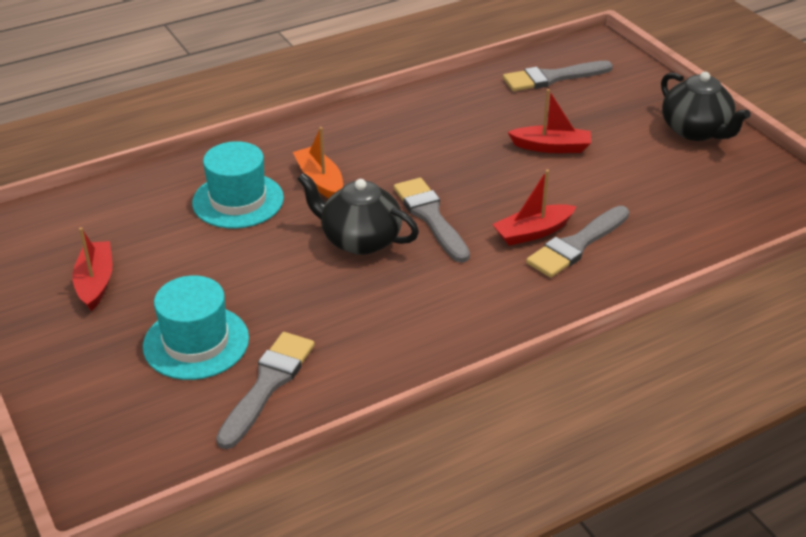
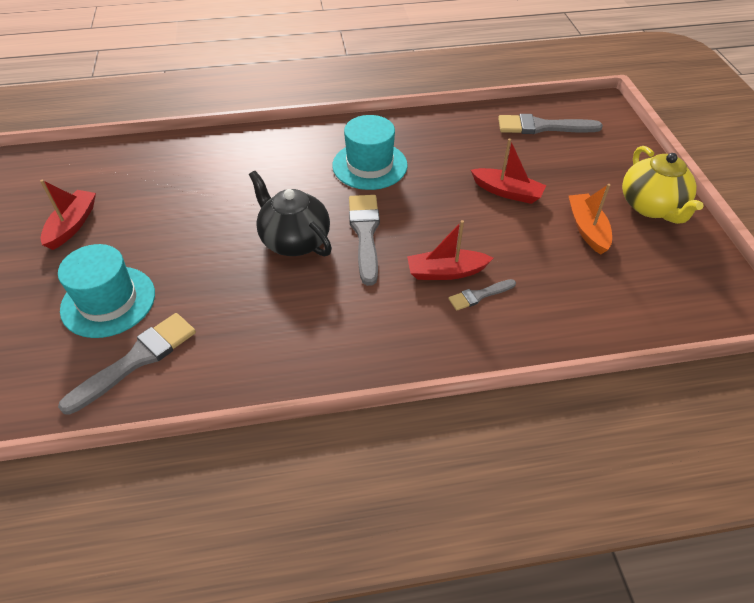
camera: 20 degrees right, 10 degrees up
turquoise hat [192,141,284,229] -> turquoise hat moved to [332,115,408,190]
orange boat [293,127,343,198] -> orange boat moved to [569,184,612,255]
grey brush [526,206,629,278] -> grey brush [448,279,516,311], size x0.55
black teapot [661,72,750,141] -> yellow teapot [622,146,704,224]

